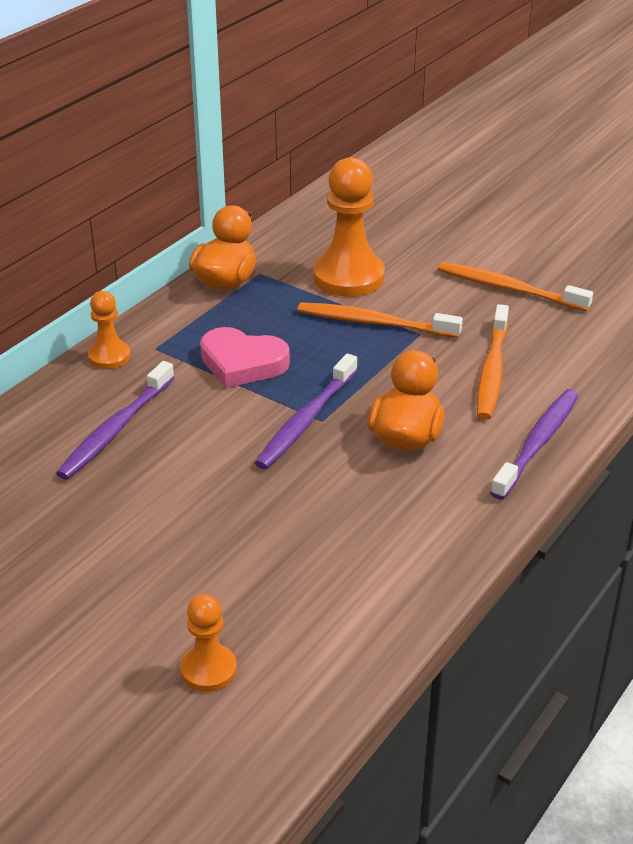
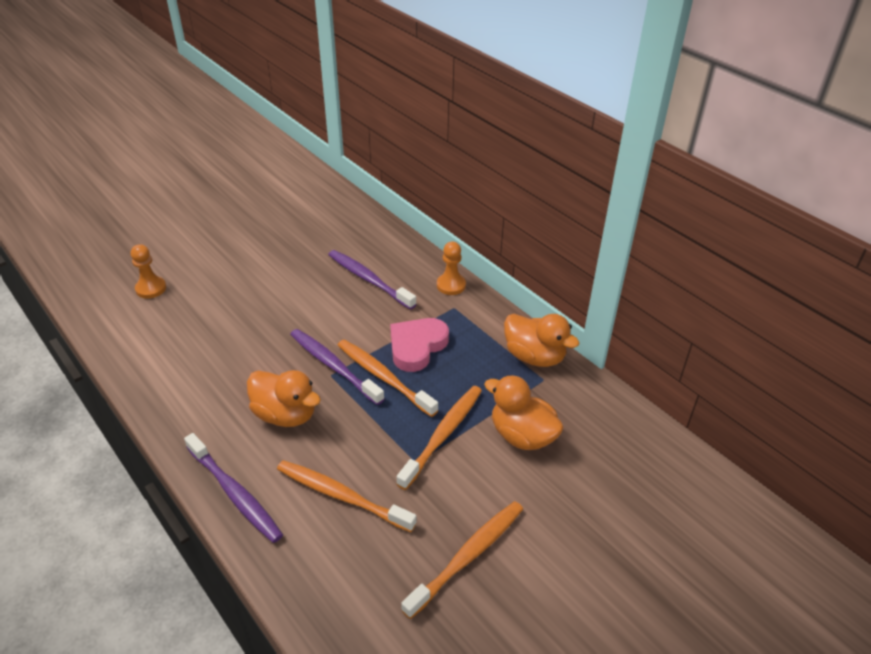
camera: 105 degrees right, 5 degrees up
orange pawn [313,157,385,297] -> orange duck [484,375,564,450]
none -> orange toothbrush [337,340,438,417]

